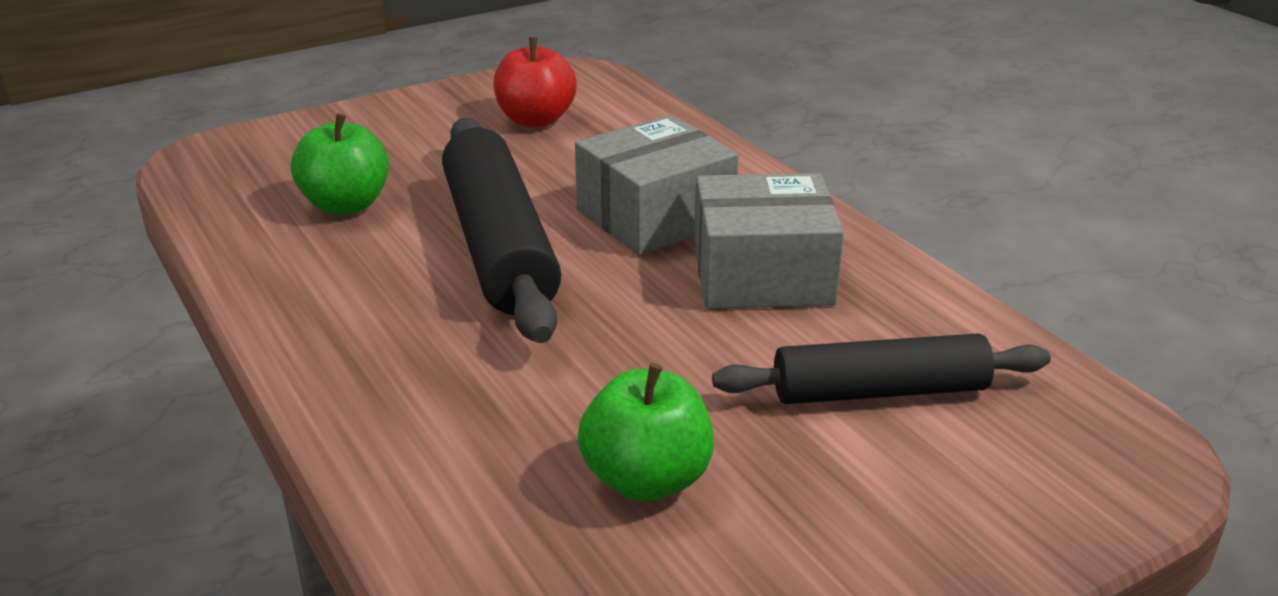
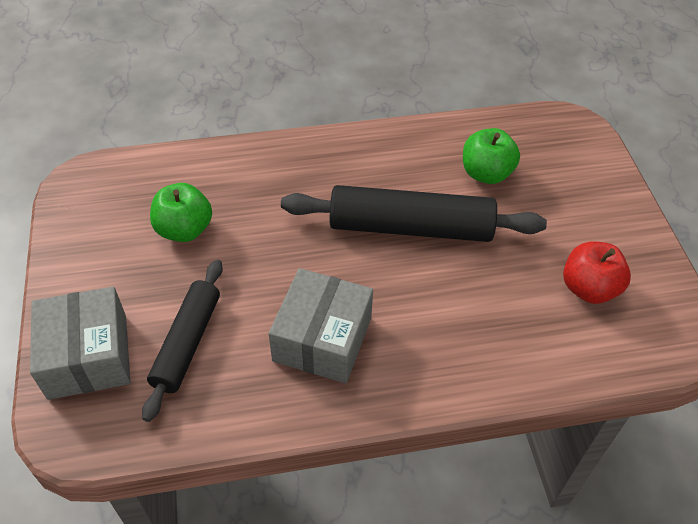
camera: 110 degrees right, 20 degrees up
grey box [575,115,739,255] -> grey box moved to [30,287,130,400]

